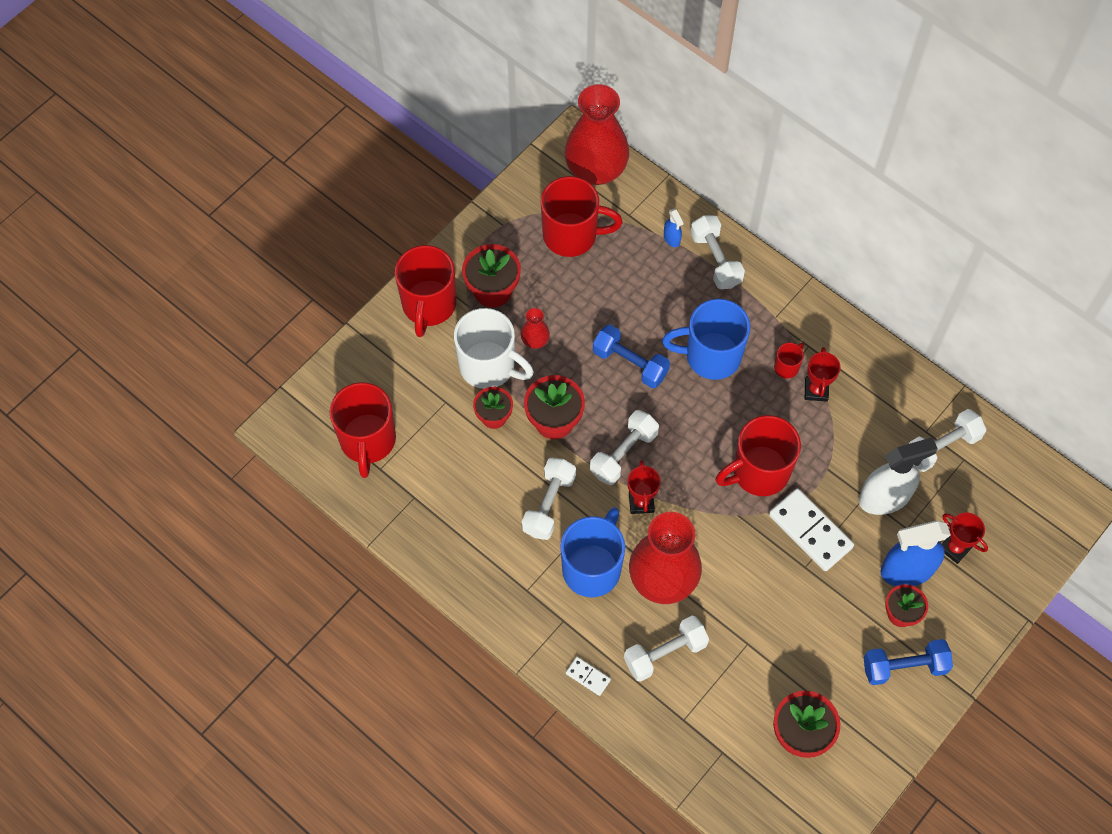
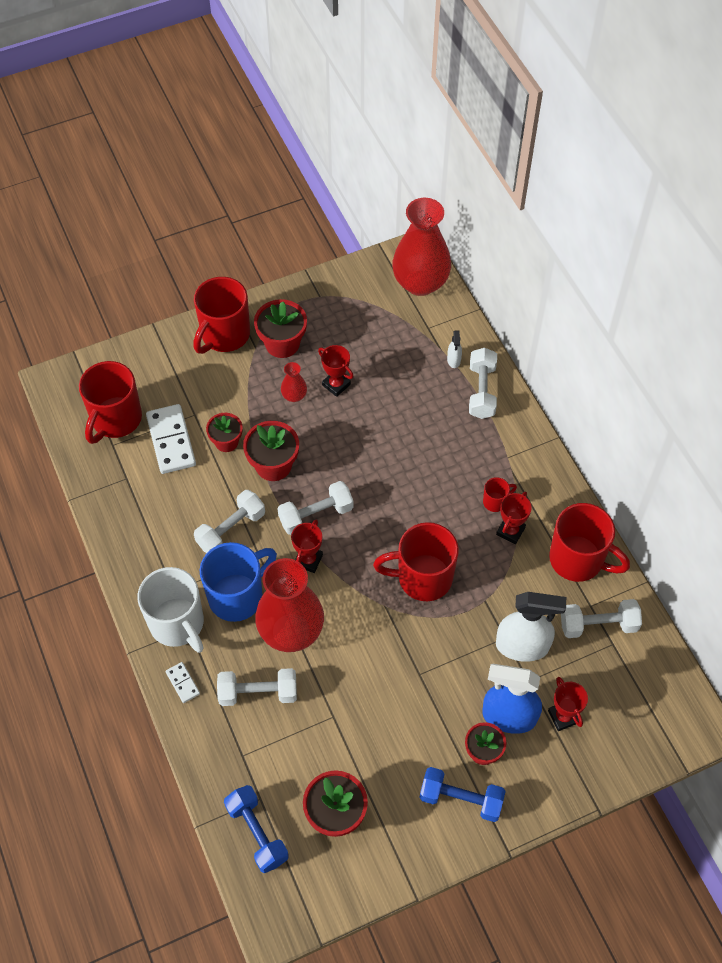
camera: 25 degrees right, 5 degrees down
white mug [454,308,534,389] -> white mug moved to [137,567,204,653]
red mug [541,176,623,257] -> red mug moved to [549,503,630,582]
blue dumbbell [593,325,670,388] -> blue dumbbell moved to [224,785,289,873]
blue mug [662,299,750,380] -> none
blue spray bottle [664,209,683,247] -> white spray bottle [447,330,462,368]
white domino [769,488,854,571] -> white domino moved to [146,404,196,474]
none -> red trophy [318,345,354,397]

